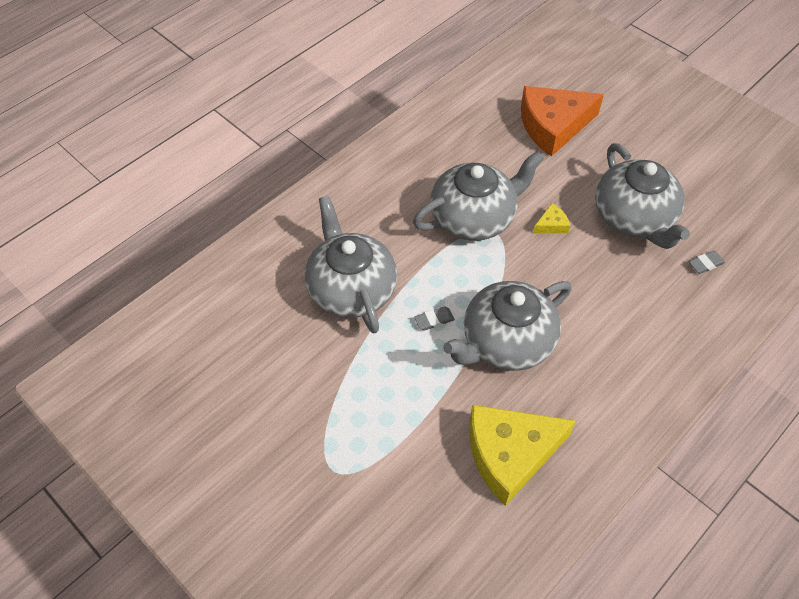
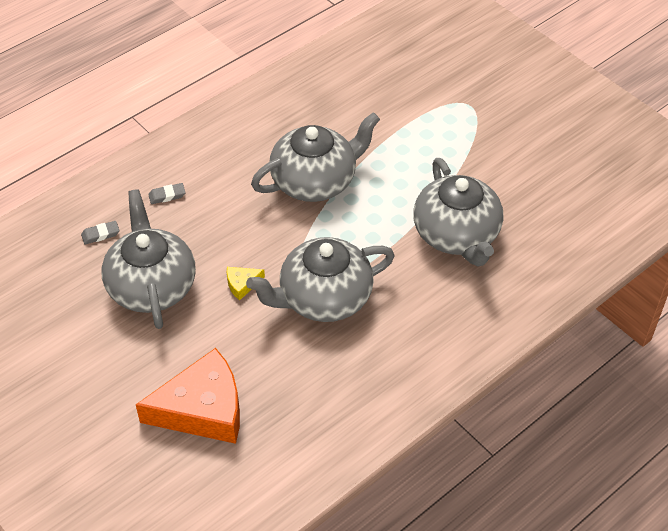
camera: 175 degrees left, 5 degrees down
grey eraser [414,307,455,330] -> grey eraser moved to [148,183,186,204]
yellow cheese [469,405,576,506] -> none

